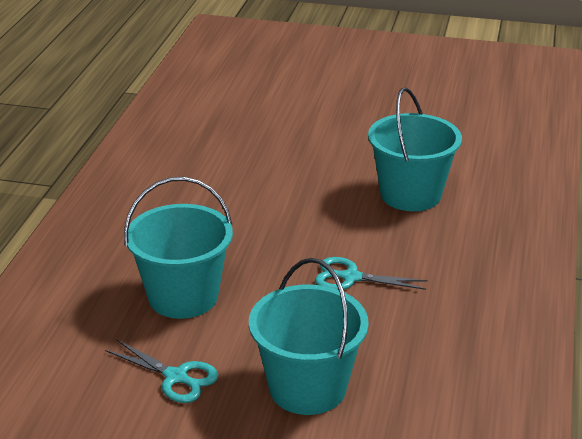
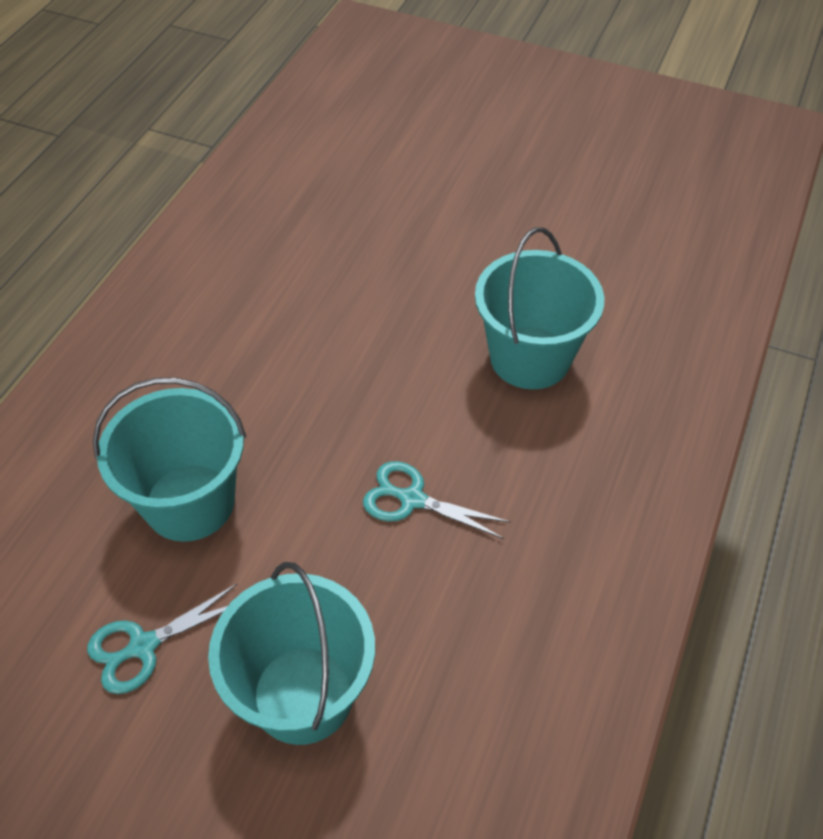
camera: 10 degrees right, 20 degrees up
turquoise scissors [105,340,219,403] -> turquoise scissors turned 105 degrees clockwise [87,584,237,694]

